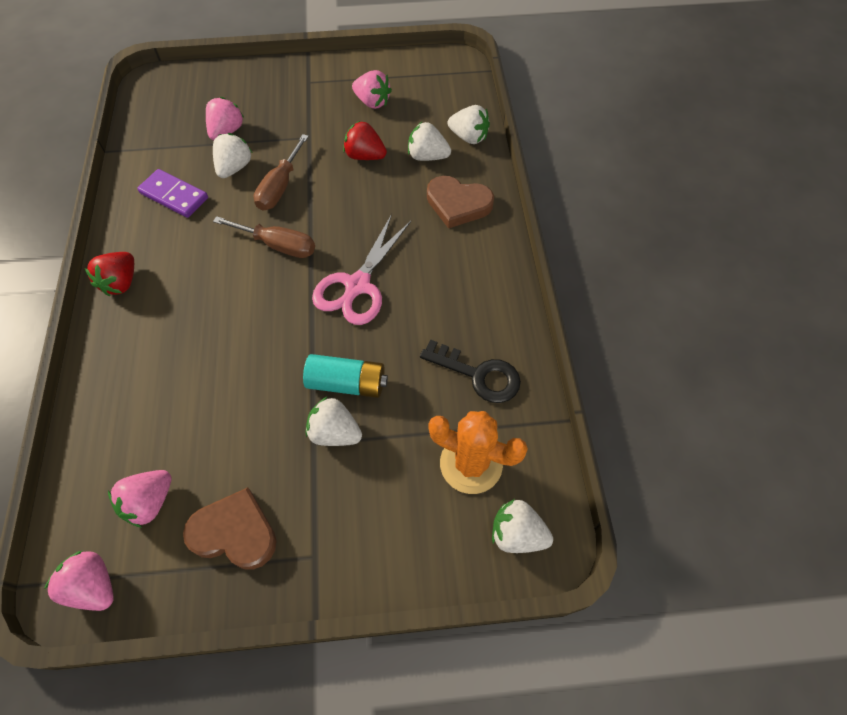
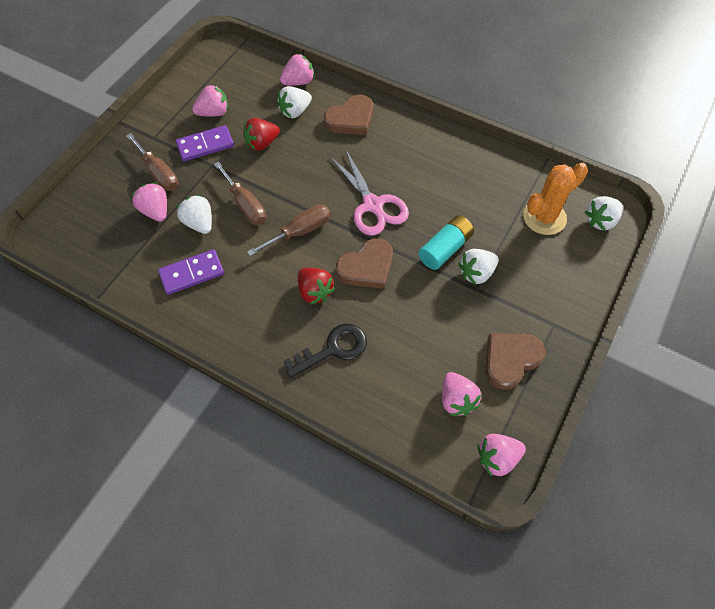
camera: 55 degrees left, 0 degrees up
red strawberry [85,252,134,296] -> red strawberry moved to [298,268,335,304]
black key [420,339,521,403] -> black key moved to [284,324,367,378]
white strawberry [448,105,490,144] -> pink strawberry [280,54,314,85]
none -> brown screwdriver [126,133,178,191]
none -> purple domino [176,125,234,161]
none -> brown heart [336,238,393,289]

